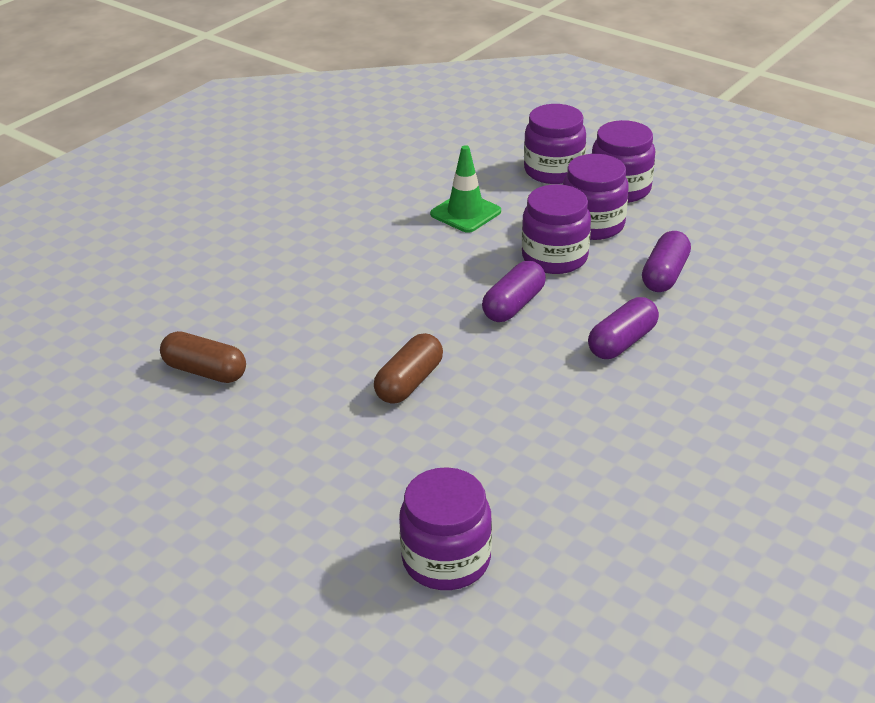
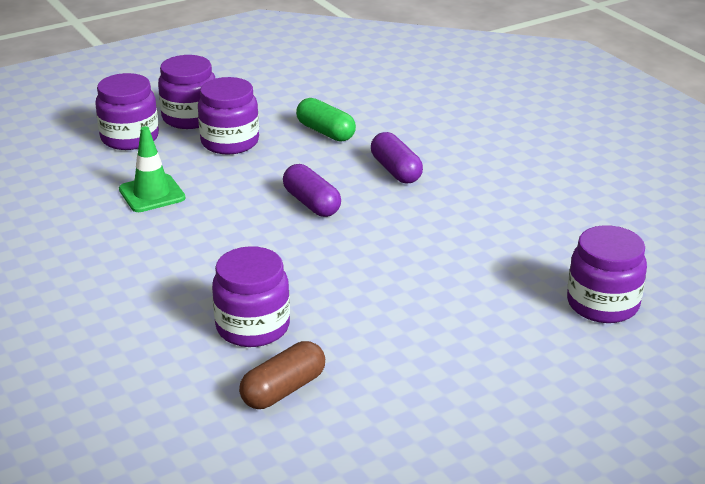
camera: 70 degrees left, 5 degrees down
brown capsule [374,333,443,404] -> none
purple jar [522,184,591,274] -> purple jar moved to [212,246,290,347]
purple capsule [642,231,691,292] -> green capsule [296,98,356,142]

